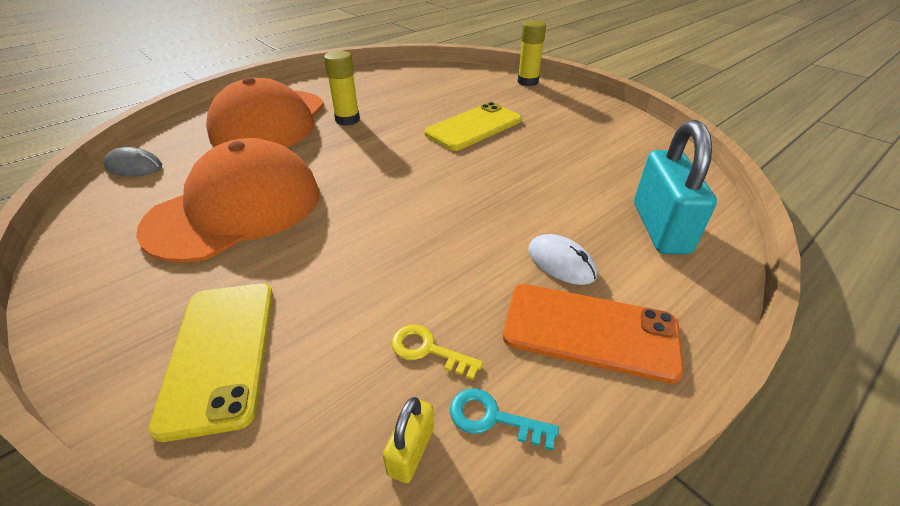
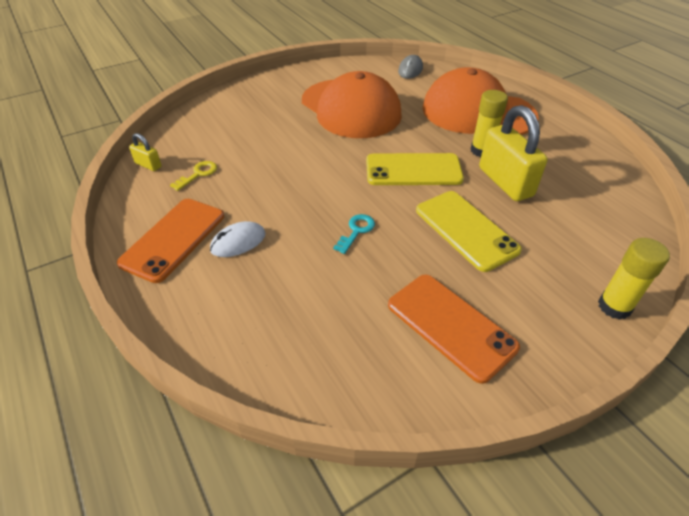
camera: 100 degrees right, 5 degrees up
yellow phone [148,284,273,442] -> yellow phone moved to [366,153,464,185]
turquoise key [450,388,559,451] -> turquoise key moved to [333,214,375,254]
turquoise padlock [634,120,717,254] -> none
none -> orange phone [388,275,520,384]
none -> yellow padlock [479,105,548,201]

